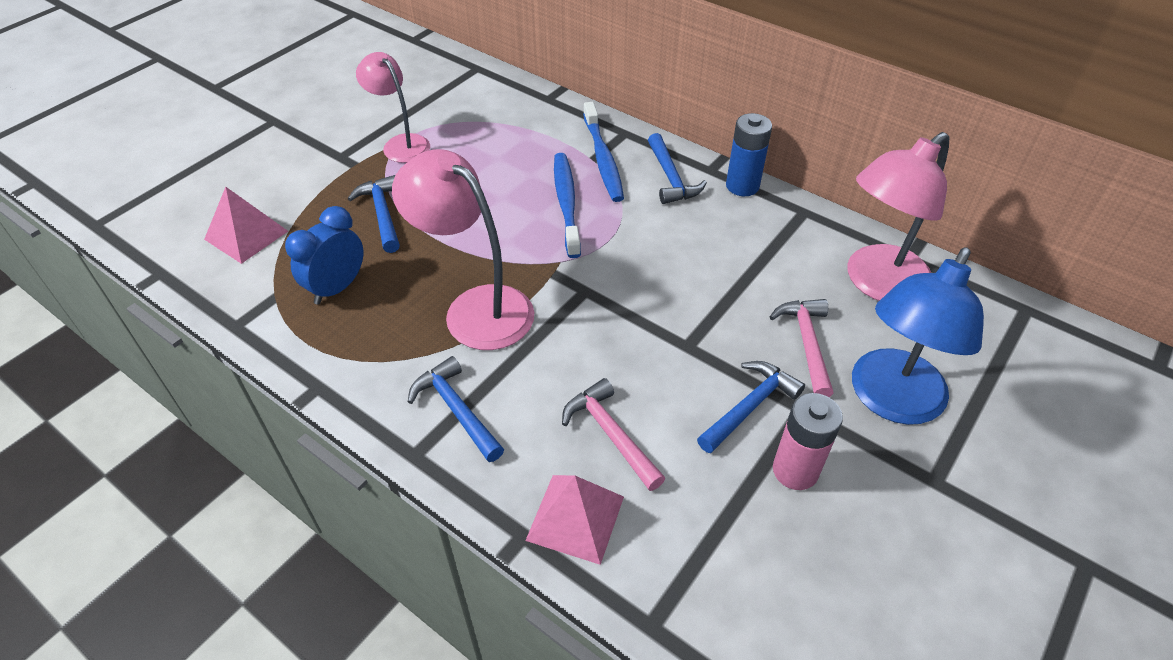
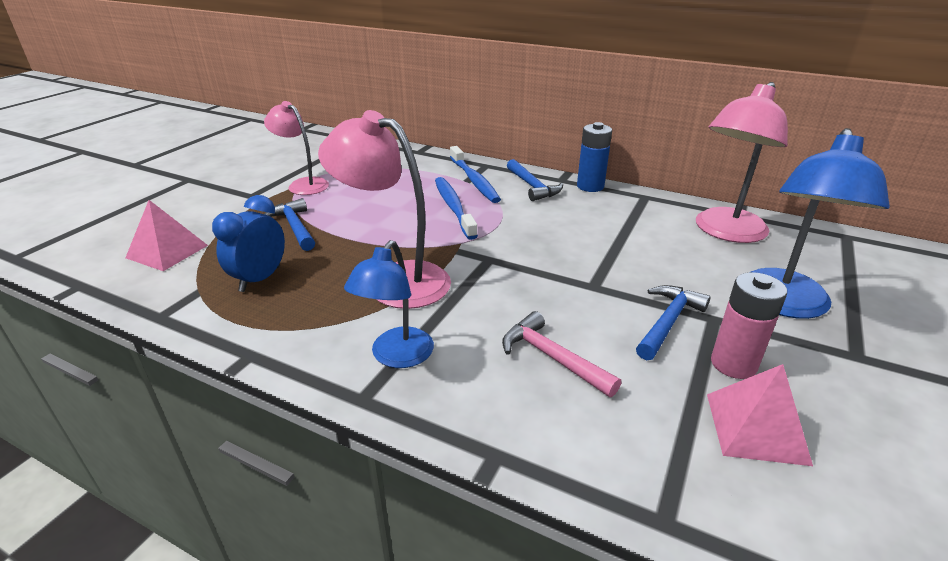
camera: 10 degrees left, 15 degrees down
blue hammer [408,356,504,462] -> blue lamp [344,240,434,368]
pink pyramid [525,475,624,565] -> pink pyramid moved to [707,364,813,466]
pink hammer [770,299,833,397] -> none

